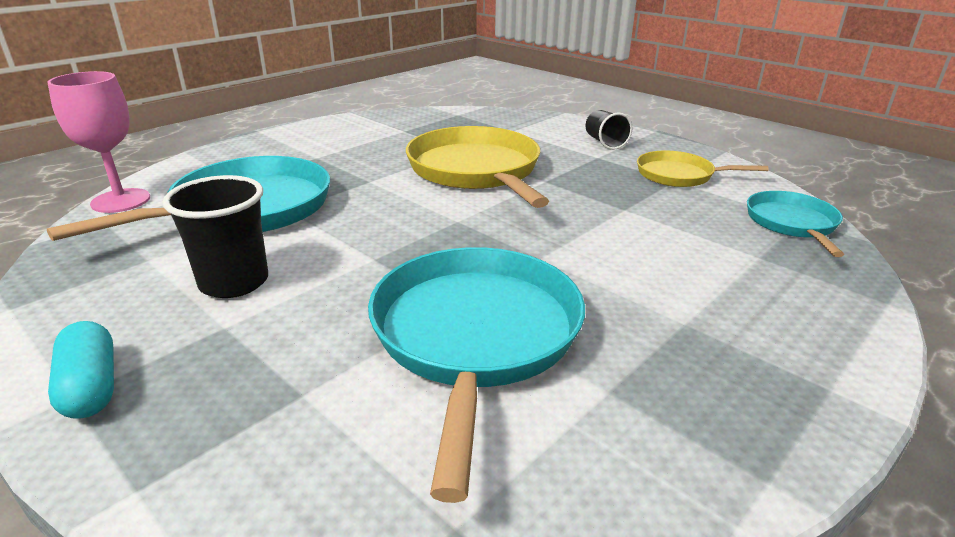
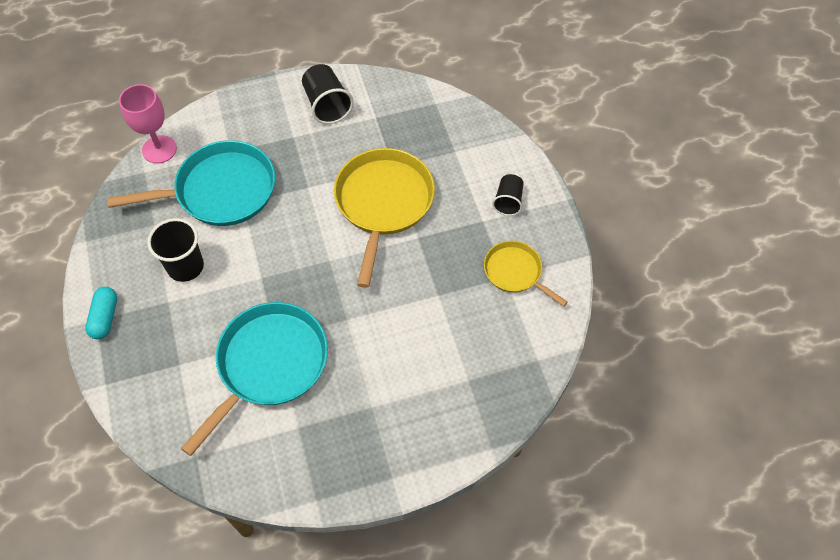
camera: 30 degrees right, 30 degrees up
turquoise pan [747,191,844,257] -> none
none -> black cup [302,64,354,124]

